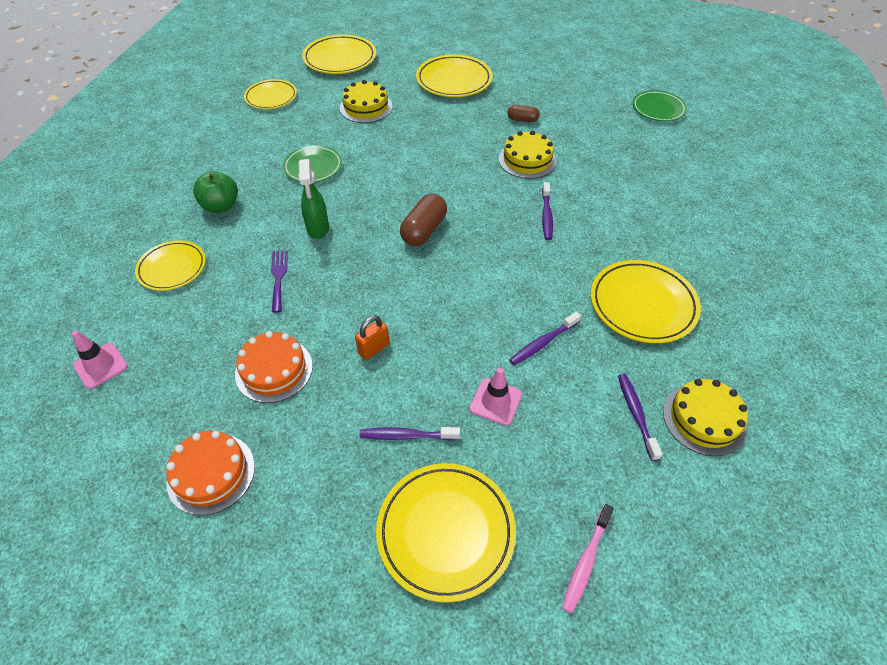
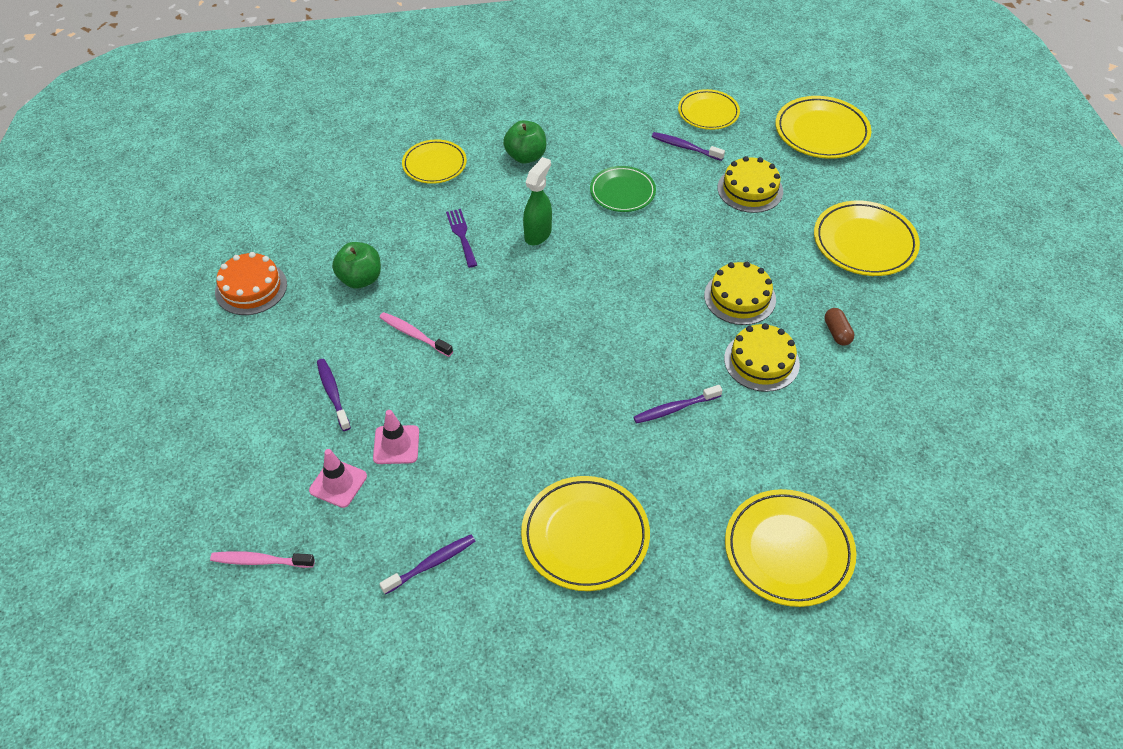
camera: 65 degrees right, 0 degrees up
pink traffic cone [72,331,128,389] -> pink traffic cone moved to [309,449,367,508]
orange cake [235,331,313,403] -> green apple [332,242,381,289]
purple fork [271,250,288,313] -> purple fork turned 75 degrees counterclockwise [446,209,477,268]
green spray bottle [298,159,329,239] -> green spray bottle turned 150 degrees clockwise [523,157,552,245]
orange padlock [355,315,390,360] -> pink toothbrush [379,312,453,357]
yellow plate [376,463,516,602] -> yellow plate moved to [725,489,856,607]
brown capsule [400,194,447,246] -> none
purple toothbrush [509,312,581,365] -> purple toothbrush moved to [652,132,725,161]
green plate [632,90,687,122] -> none
yellow cake [663,379,748,456] -> yellow cake moved to [704,262,776,325]

